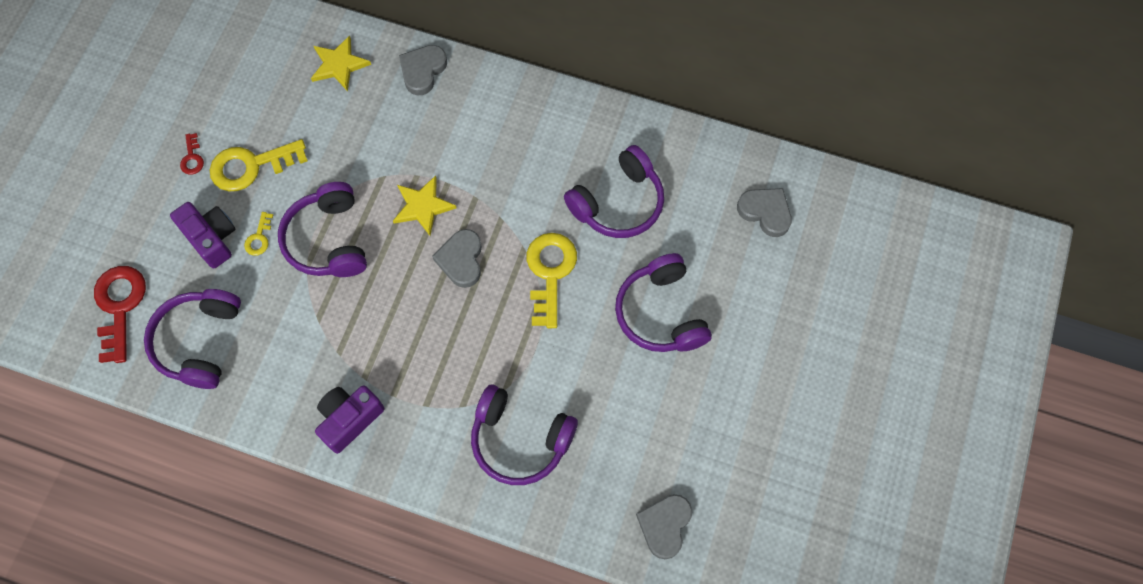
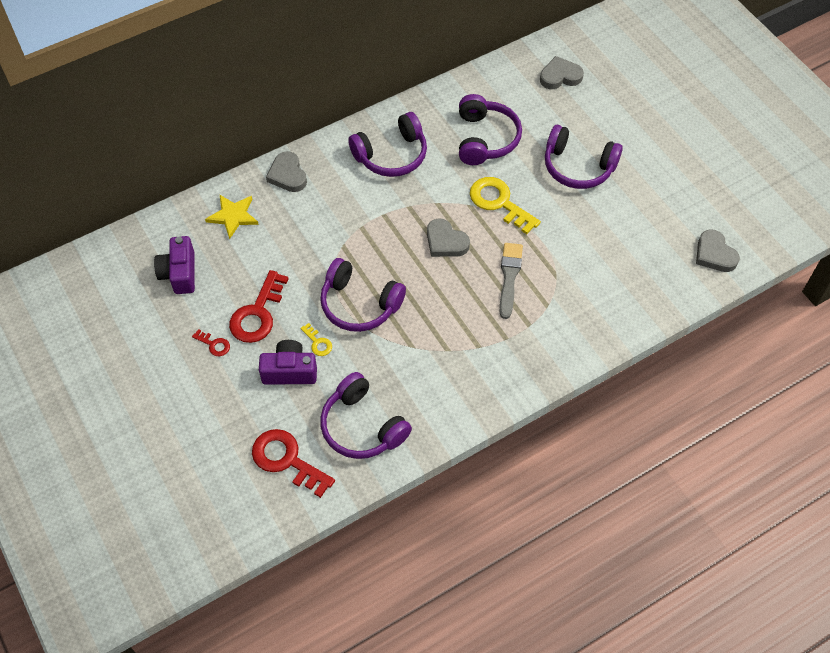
camera: 50 degrees left, 10 degrees down
yellow key [210,139,308,191] -> red key [229,270,289,343]
purple camera [315,386,384,454] -> purple camera moved to [154,236,195,294]
yellow star [393,176,457,236] -> none
purple headphones [471,385,578,485] -> purple headphones moved to [348,112,427,177]
none -> grey brush [500,243,523,319]

